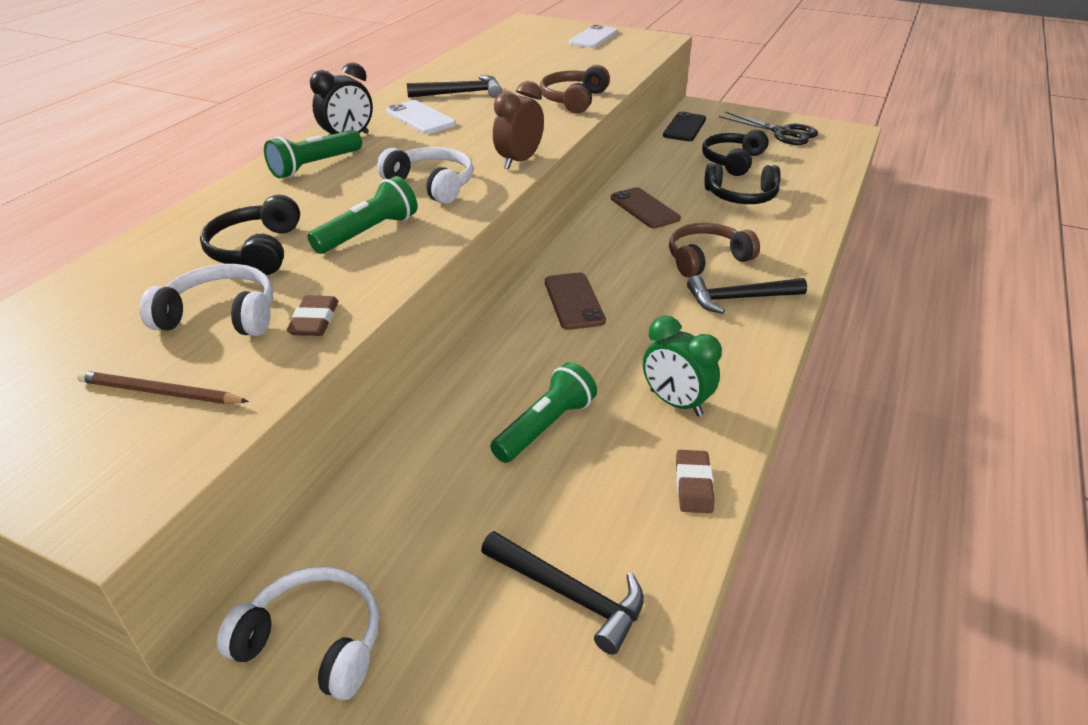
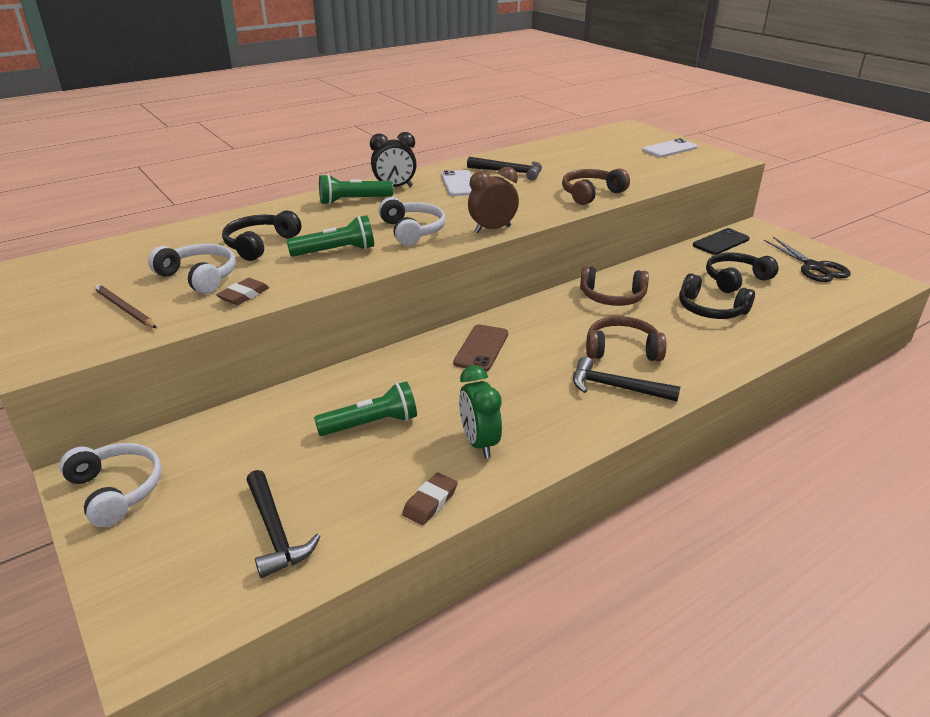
camera: 30 degrees right, 5 degrees down
brown phone [611,187,681,228] -> brown headphones [580,266,649,306]

